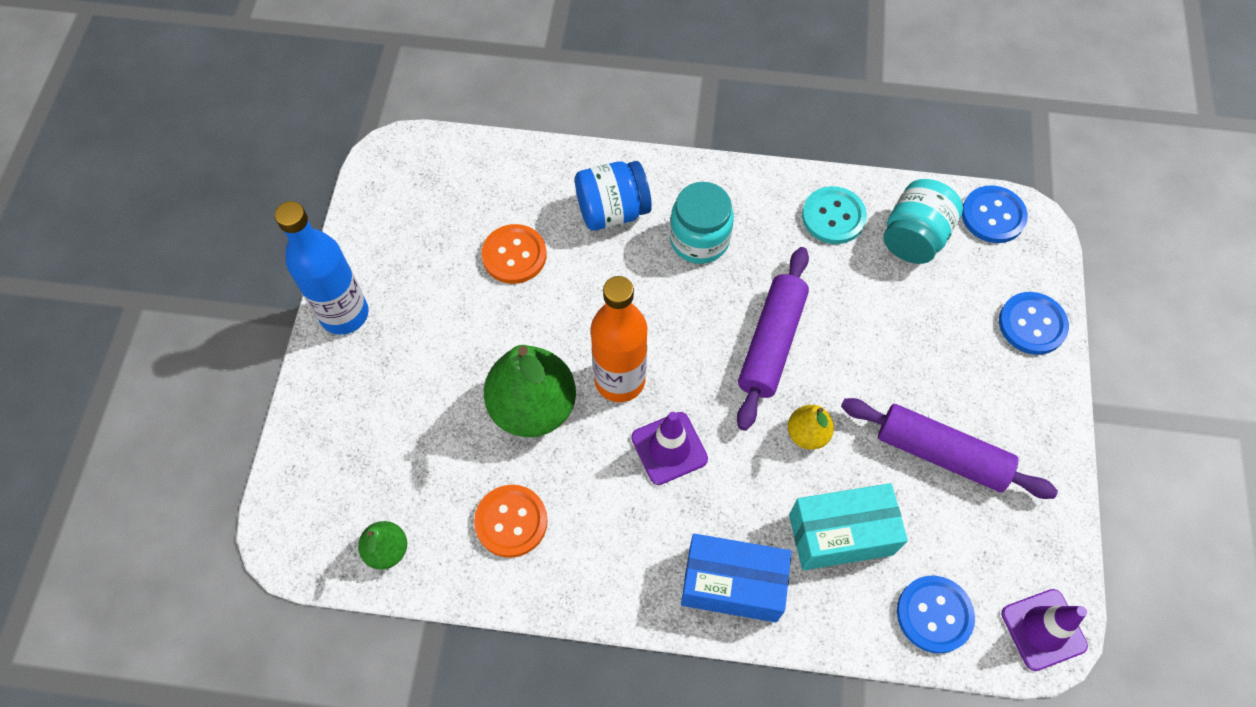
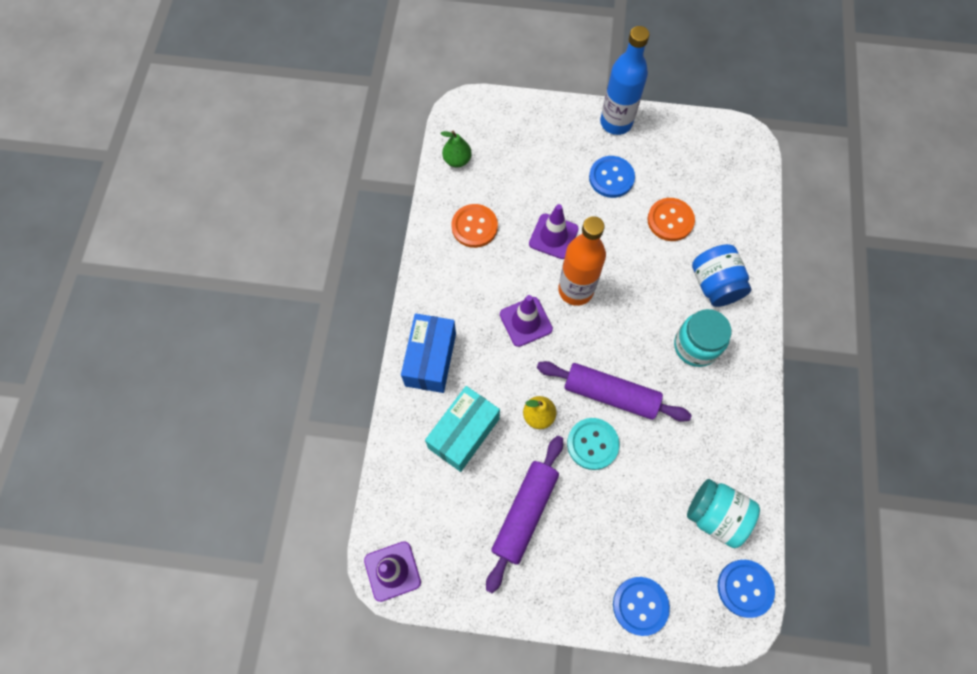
camera: 90 degrees right, 5 degrees up
green pear [484,345,576,437] -> purple traffic cone [529,204,579,259]
turquoise box [789,483,908,570] -> turquoise box turned 45 degrees clockwise [425,386,500,472]
turquoise button [802,186,867,244] -> turquoise button moved to [567,418,619,470]
blue button [897,576,975,653] -> blue button moved to [589,156,635,198]

